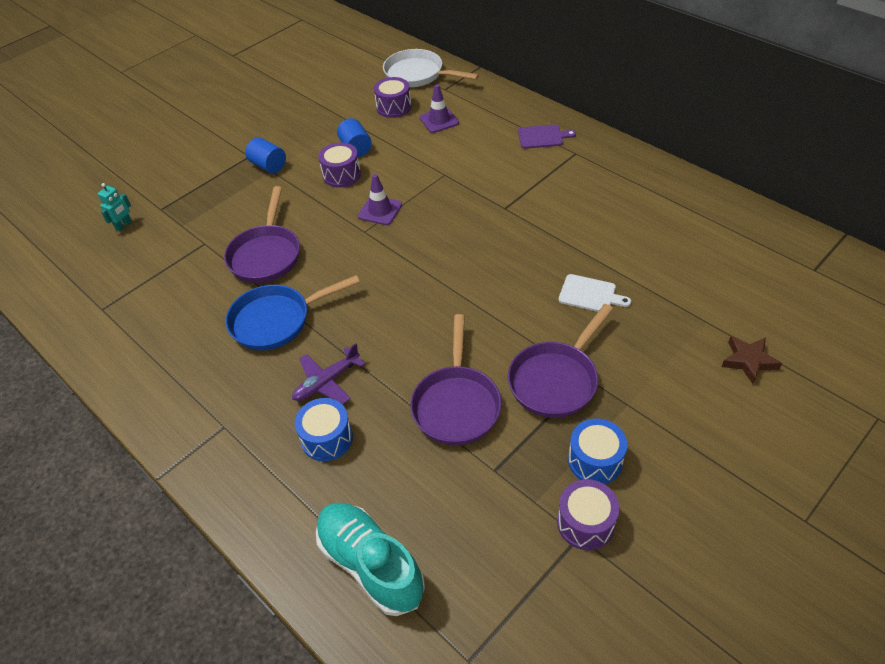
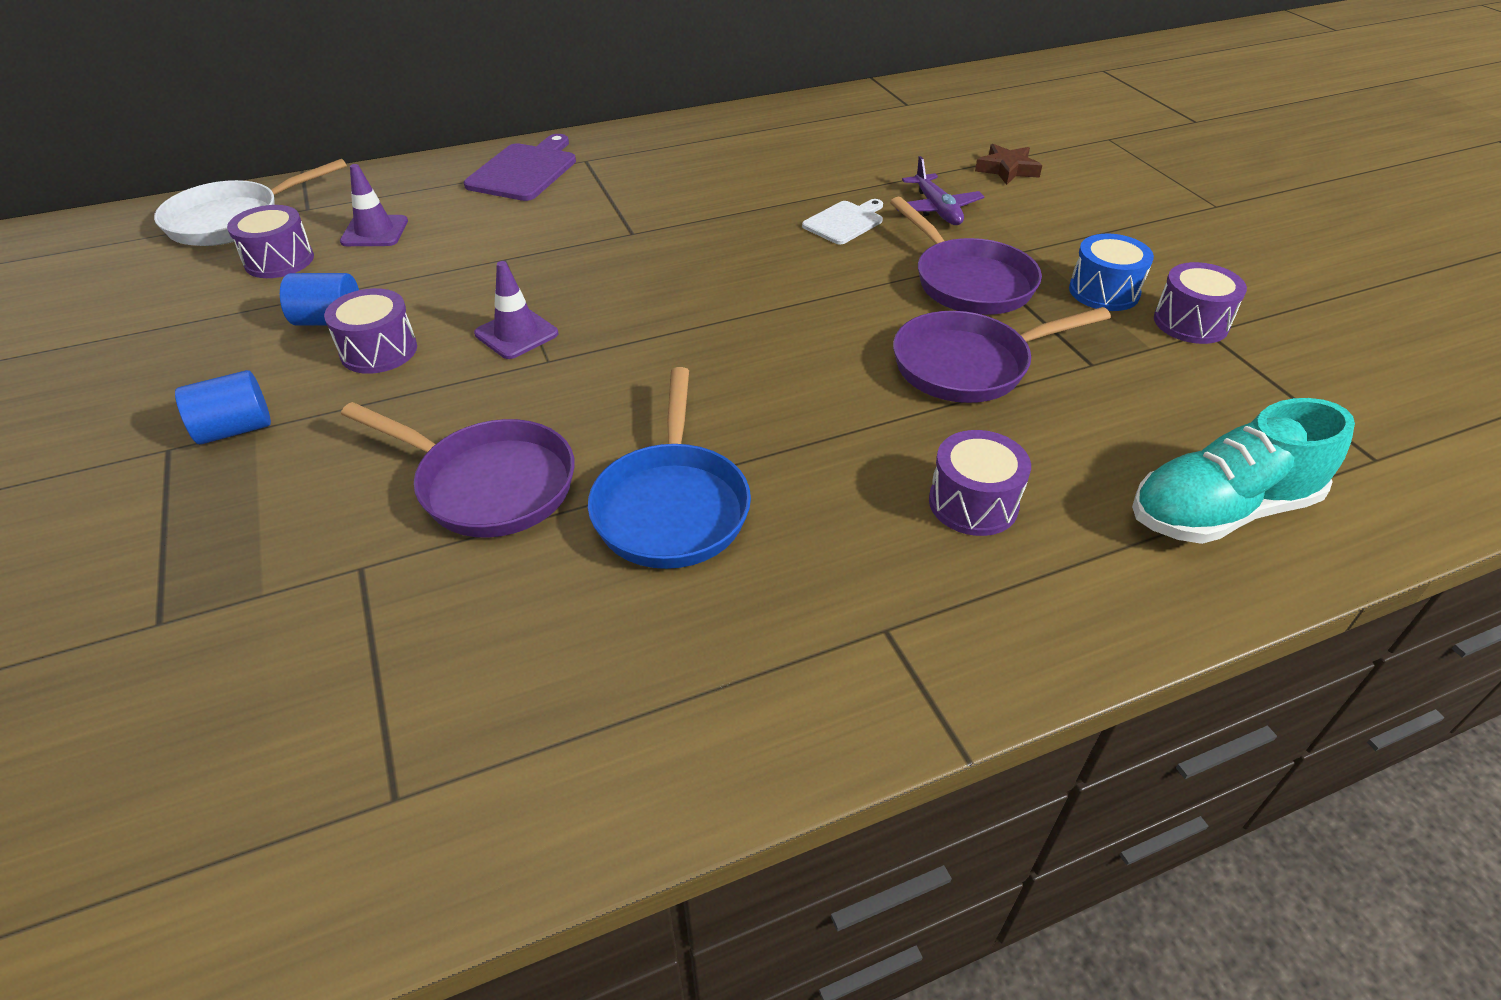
camera: 70 degrees left, 5 degrees down
turquoise robot [98,183,132,232] -> none
purple plane [292,343,365,404] -> purple plane moved to [897,156,984,225]
blue drum [295,398,353,461] -> purple drum [929,430,1031,536]
purple pan [410,314,502,445] -> purple pan turned 135 degrees clockwise [893,307,1111,403]
purple cutting board [518,124,576,149] -> purple cutting board [464,134,576,201], size x1.56

